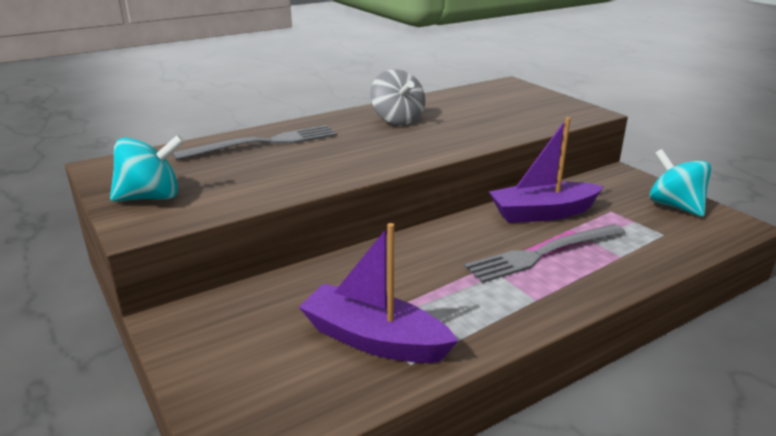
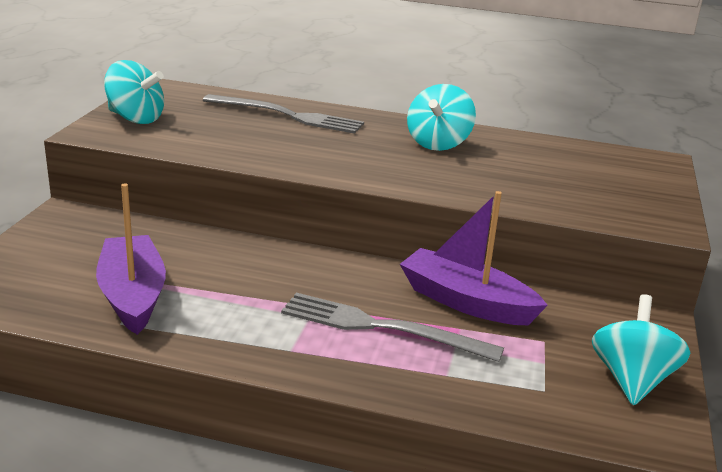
camera: 45 degrees right, 0 degrees up
grey spinning top [370,69,425,125] -> turquoise spinning top [407,84,476,151]

